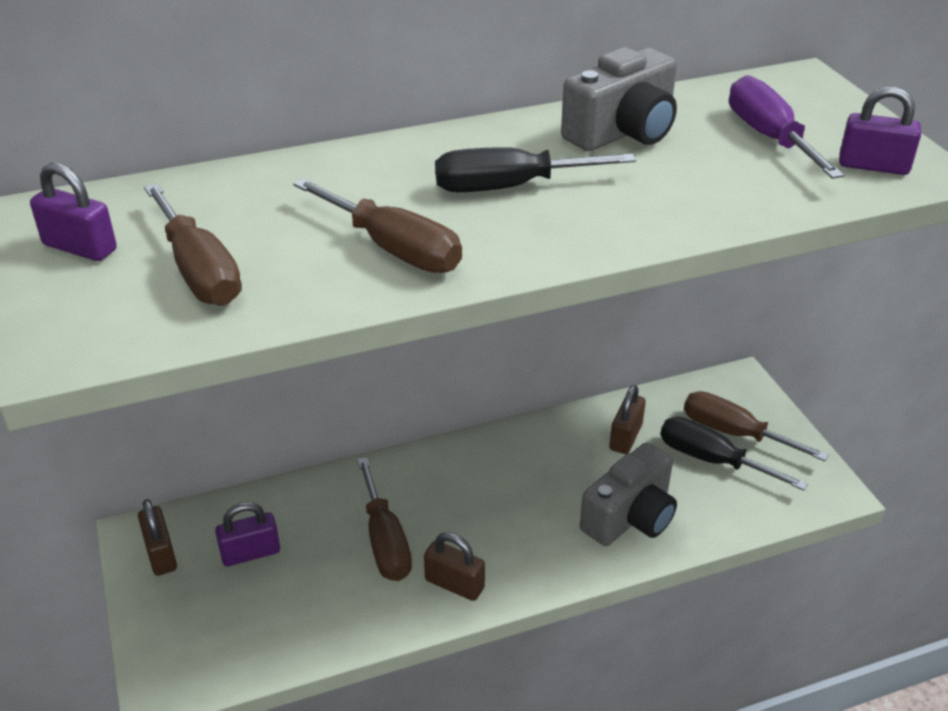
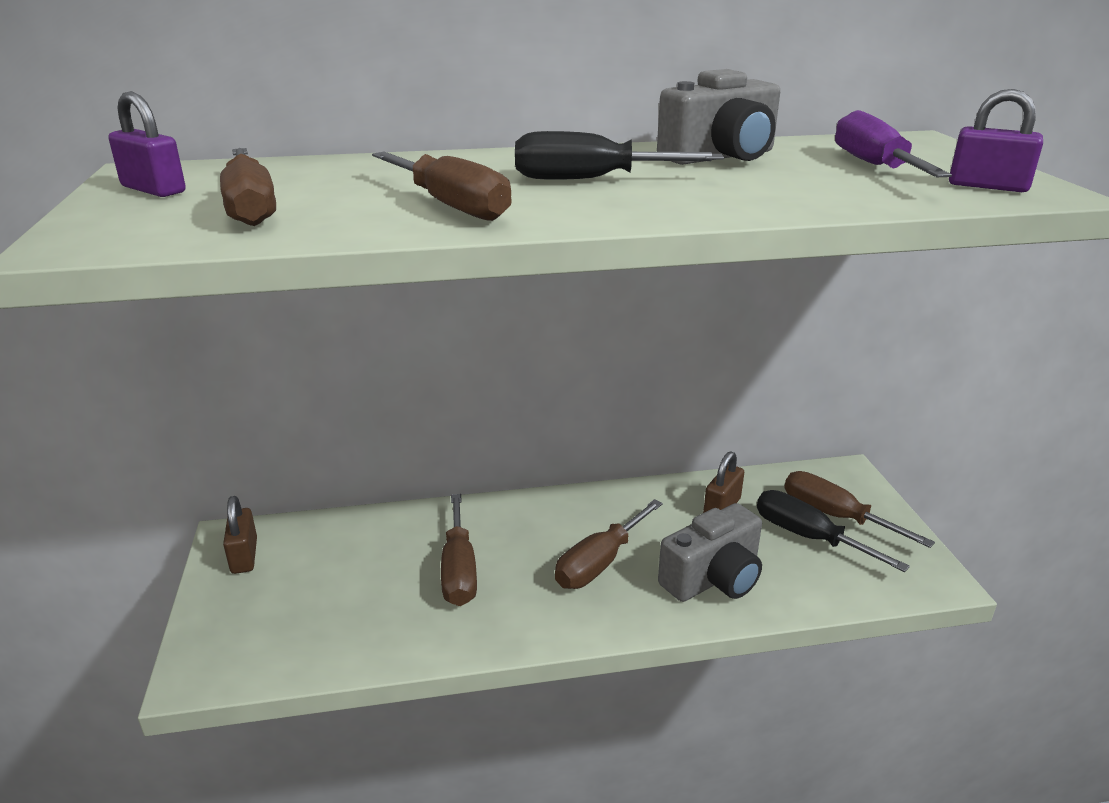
camera: 10 degrees right, 10 degrees down
purple padlock [215,502,280,566] -> none
brown padlock [424,532,485,601] -> none
none -> brown screwdriver [555,499,663,589]

